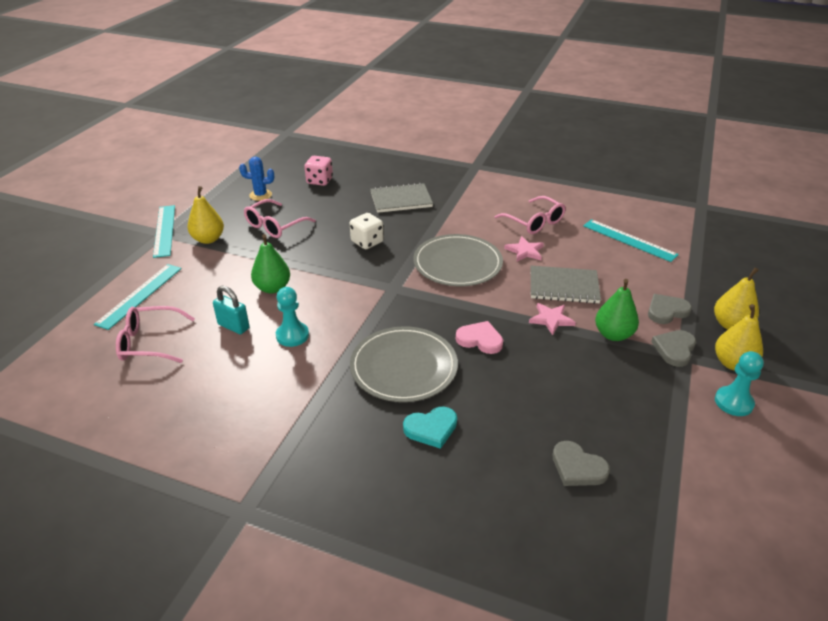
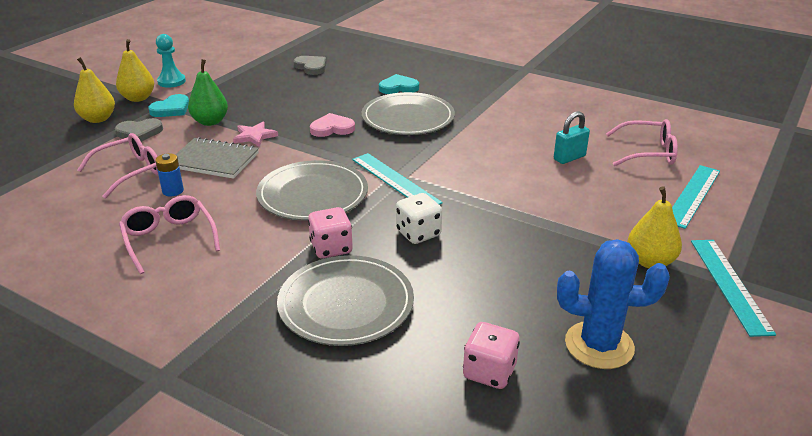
camera: 170 degrees left, 5 degrees down
turquoise padlock [213,286,250,334] -> turquoise padlock turned 75 degrees counterclockwise [554,111,590,164]
blue cactus [239,157,274,201] -> blue cactus [557,239,670,369], size x1.61
pink glasses [244,199,316,238] -> pink glasses moved to [77,133,158,199]
green pear [251,234,290,294] -> none
turquoise pawn [276,287,309,347] -> none
grey notebook [370,183,433,213] -> grey plate [277,255,414,346]
pink heart [456,321,503,354] -> pink heart turned 135 degrees clockwise [310,113,355,137]
pink star [504,236,544,261] -> none
turquoise ruler [583,219,679,262] -> turquoise ruler moved to [352,153,443,205]
grey heart [651,330,696,367] -> turquoise heart [148,94,189,117]
none -> blue battery [155,153,184,196]
none -> pink dice [308,207,353,258]

